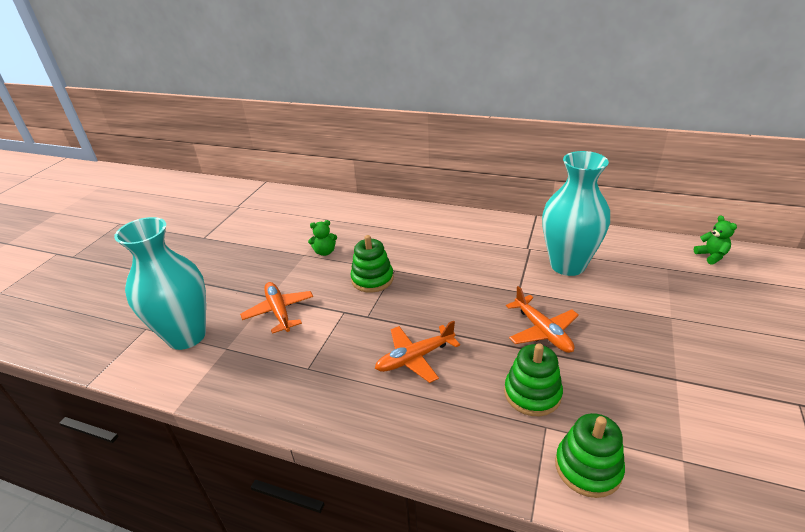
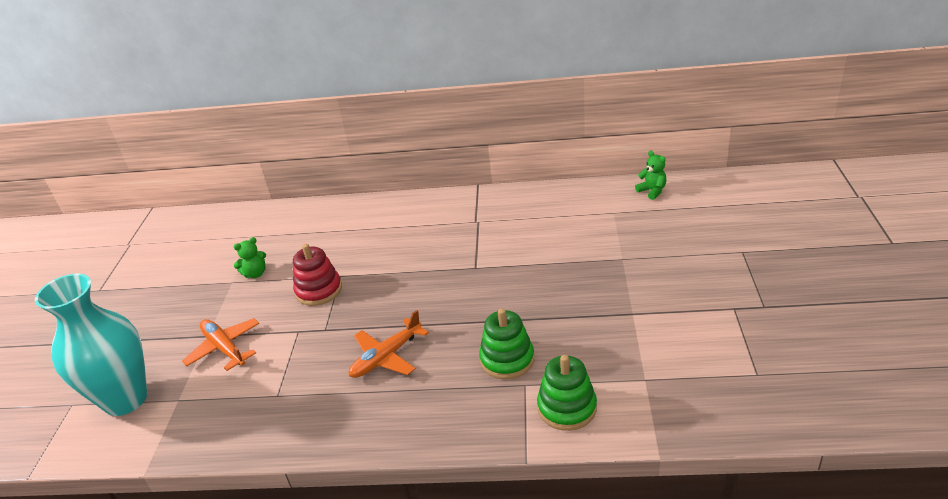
camera: 15 degrees left, 0 degrees up
green stacking toy [350,235,394,293] -> red stacking toy [293,244,342,306]
orange plane [506,286,579,353] -> none
turquoise vase [542,151,610,276] -> none

